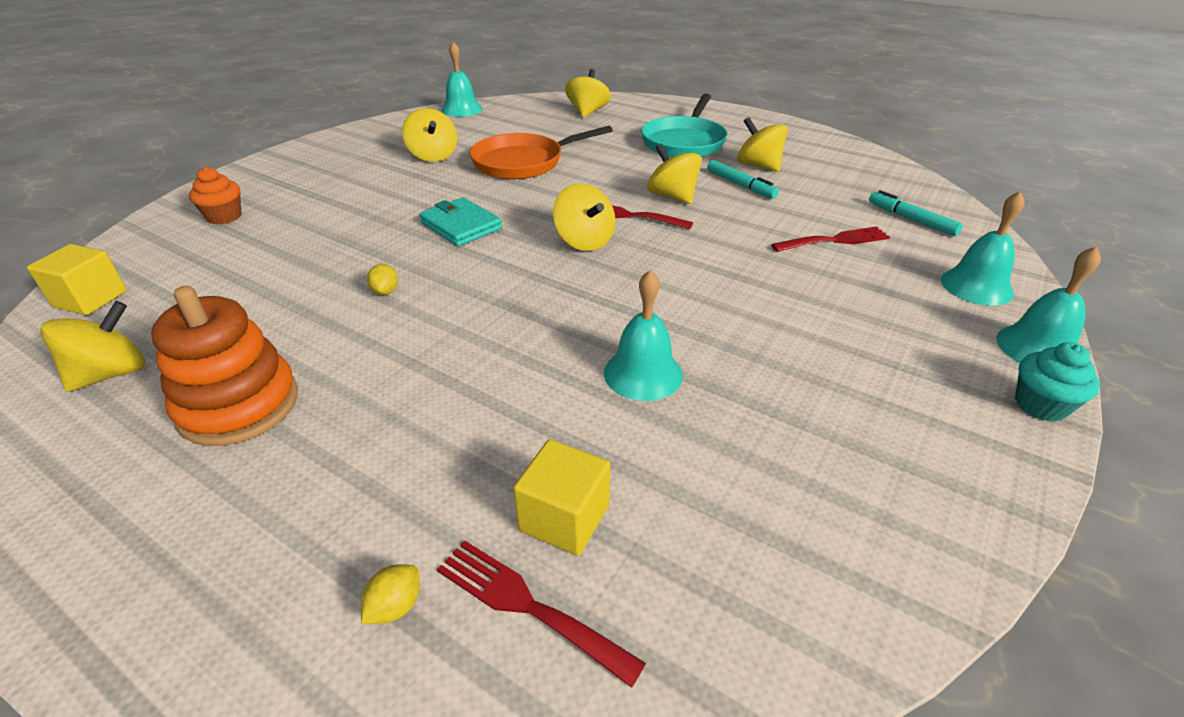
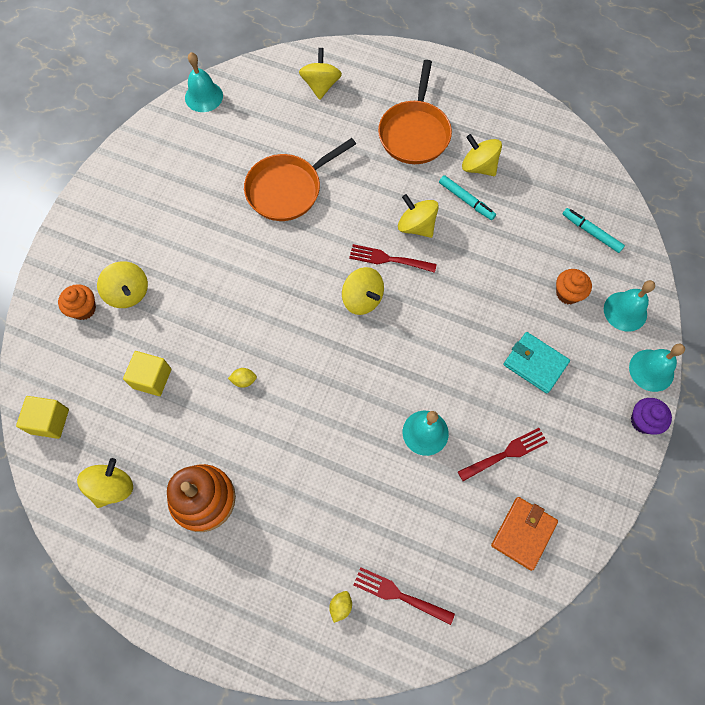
camera: 10 degrees left, 30 degrees up
yellow lemon [367,264,398,295] -> yellow lemon turned 75 degrees counterclockwise [228,368,257,388]
yellow spinning top [402,108,457,162] -> yellow spinning top moved to [97,261,148,308]
turquoise wallet [419,197,502,246] -> turquoise wallet moved to [504,332,570,394]
yellow cube [513,439,610,556] -> yellow cube moved to [123,351,171,396]
turquoise pan [641,94,728,157] -> orange pan [378,60,452,164]
red fork [771,226,890,252] -> red fork moved to [458,428,548,481]
turquoise cupcake [1015,342,1100,422] -> purple cupcake [631,398,672,435]
none -> orange wallet [491,497,558,571]
none -> orange cupcake [556,269,592,304]

